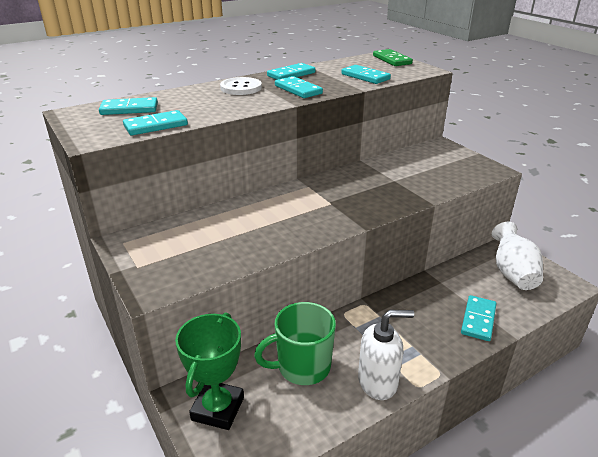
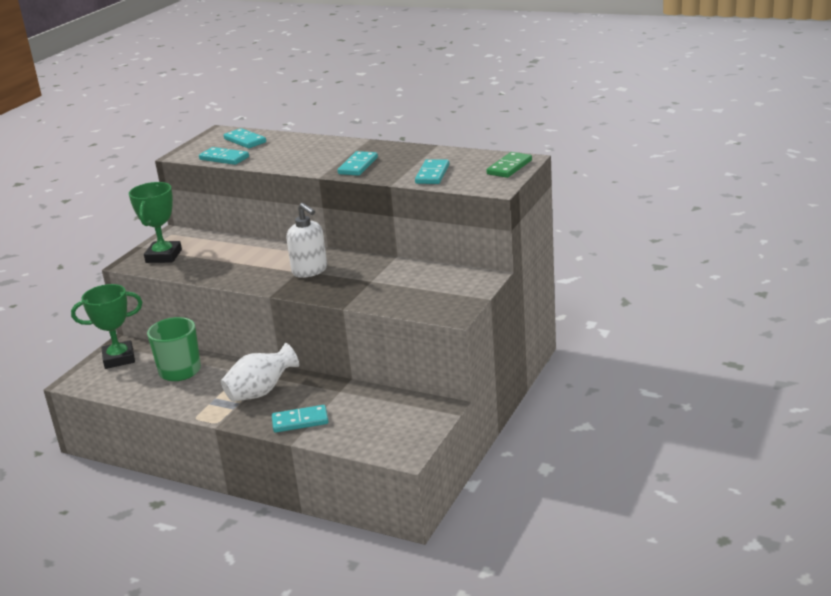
camera: 60 degrees right, 5 degrees down
white button [220,77,262,95] -> none
turquoise domino [267,63,315,80] -> none
white soap dispenser [358,310,414,400] -> white soap dispenser moved to [286,203,327,278]
white vase [492,222,543,290] -> white vase moved to [221,343,299,402]
none -> green trophy [129,182,182,263]

